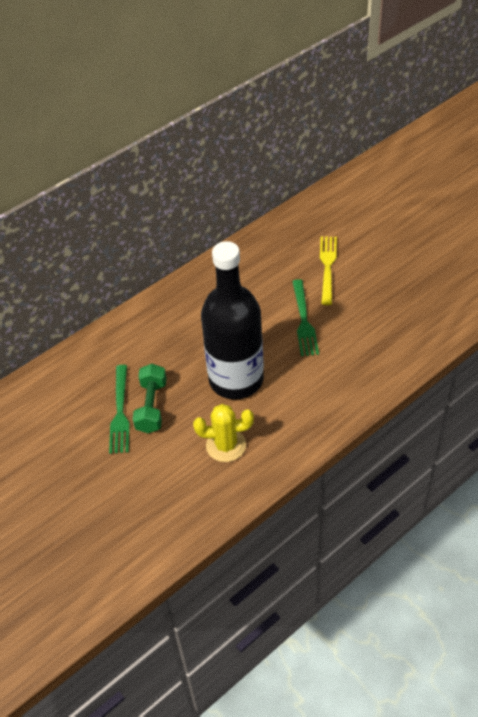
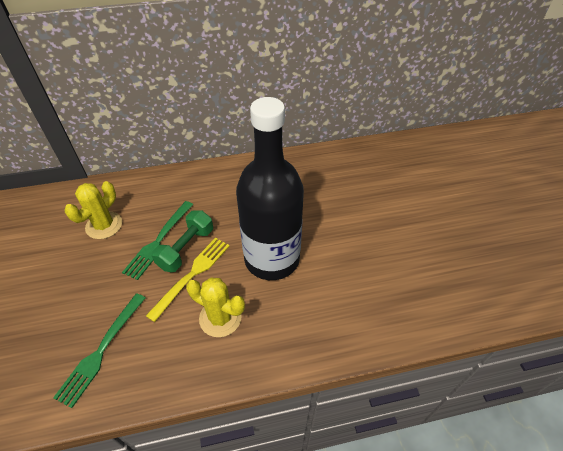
camera: 25 degrees right, 0 degrees up
green fork [292,279,319,356] -> green fork moved to [53,293,145,408]
yellow fork [320,236,337,305] -> yellow fork moved to [146,238,230,322]
none -> yellow cactus [65,181,122,239]

